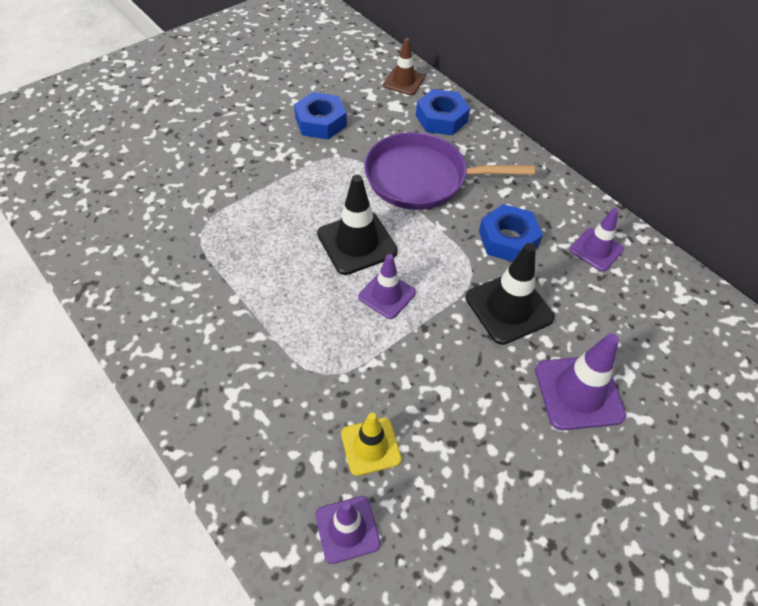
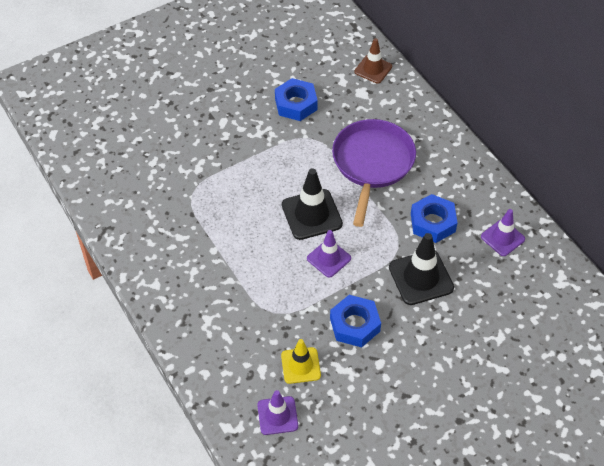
camera: 10 degrees right, 0 degrees up
purple pan [364,132,535,210] -> purple pan turned 90 degrees clockwise [332,119,416,227]
blue nut [416,89,470,135] -> blue nut moved to [330,295,381,347]
purple traffic cone [535,333,626,430] -> none

